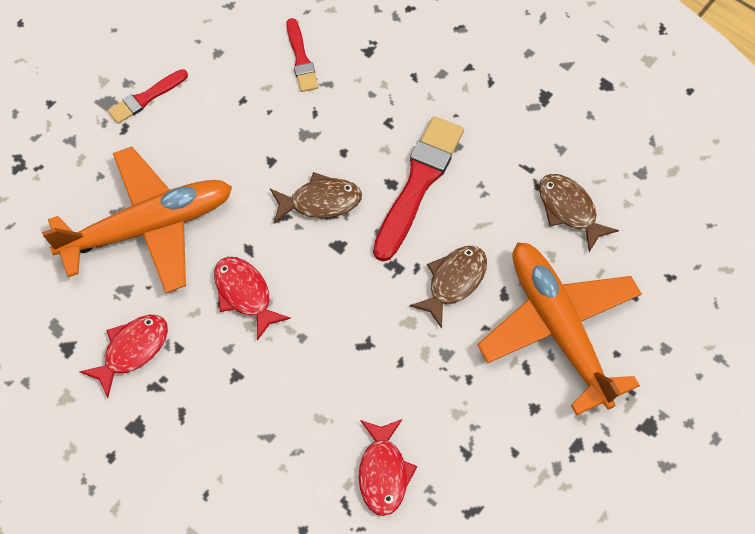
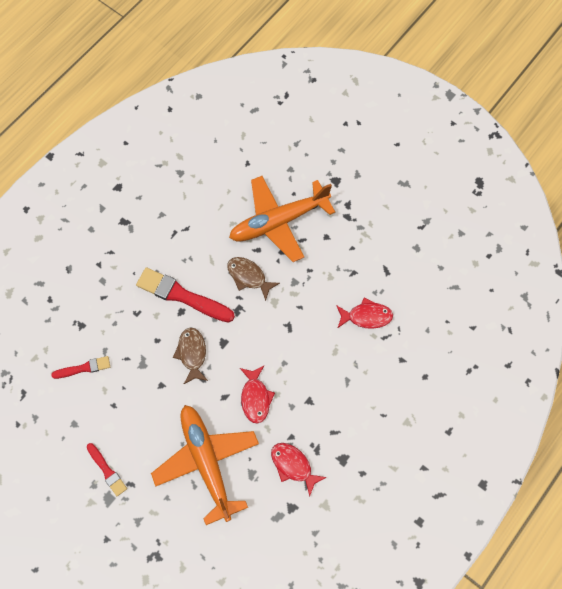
camera: 90 degrees left, 5 degrees up
red fish [214,257,291,341] -> red fish turned 60 degrees counterclockwise [240,366,275,424]
brown fish [539,174,619,252] -> none

